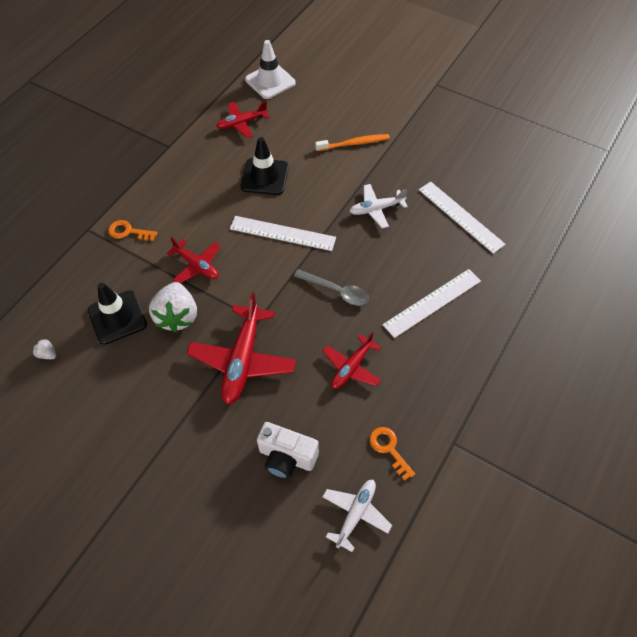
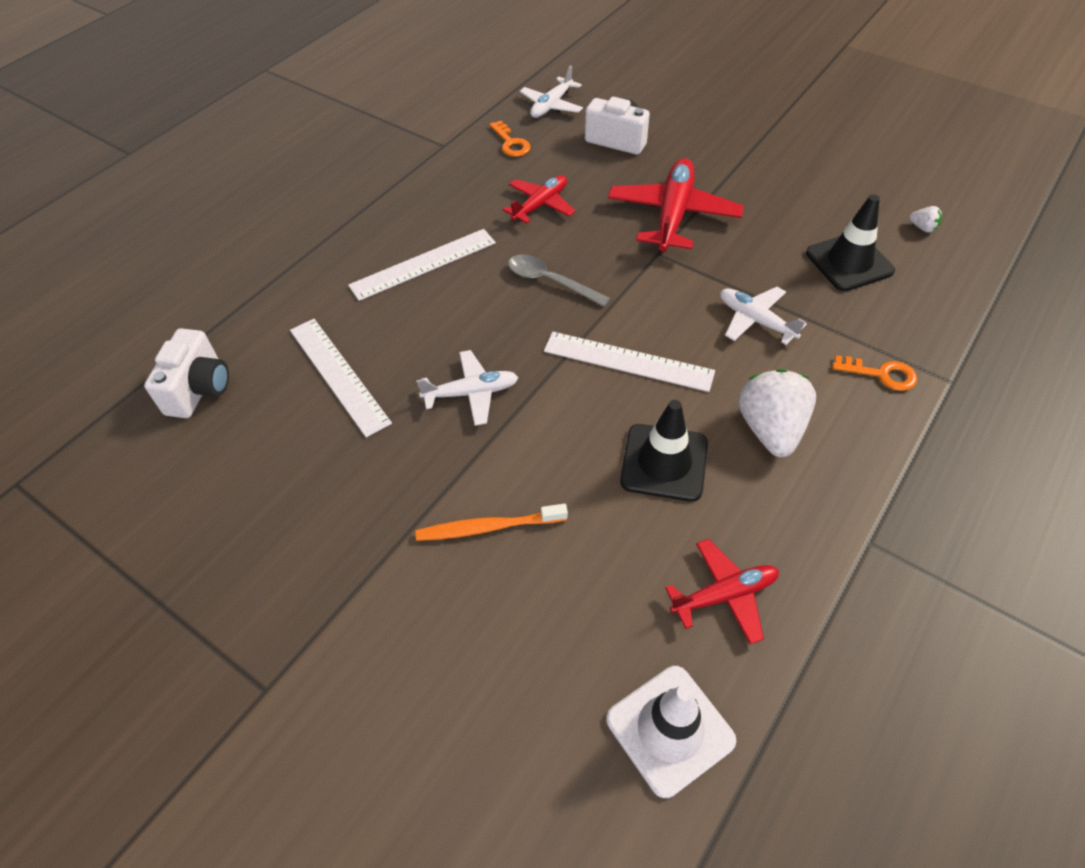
camera: 175 degrees left, 5 degrees down
white strawberry [149,282,197,332] -> white strawberry moved to [738,369,816,457]
red plane [166,237,220,283] -> white plane [720,287,807,345]
none -> white camera [144,328,229,418]

